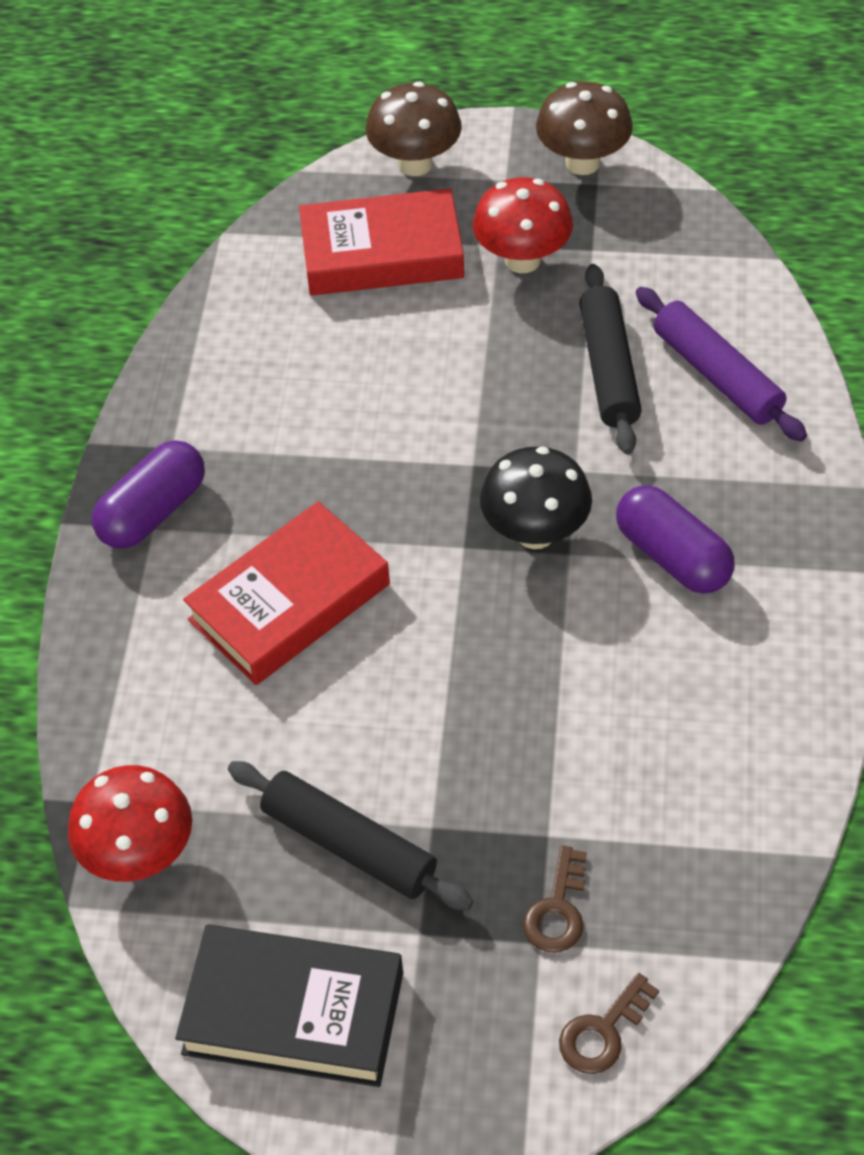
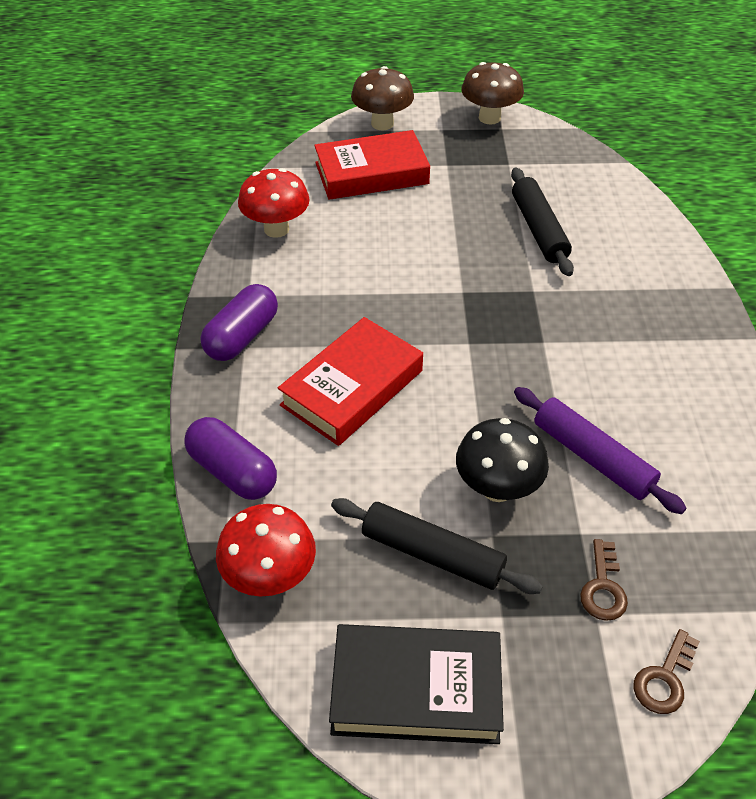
camera: 10 degrees left, 5 degrees down
red mushroom [473,177,573,273] -> red mushroom moved to [238,168,310,238]
black mushroom [480,447,592,549] -> black mushroom moved to [456,418,549,502]
purple capsule [616,485,735,594] -> purple capsule moved to [184,417,277,500]
purple rolling pin [636,287,807,442] -> purple rolling pin moved to [514,387,686,514]

